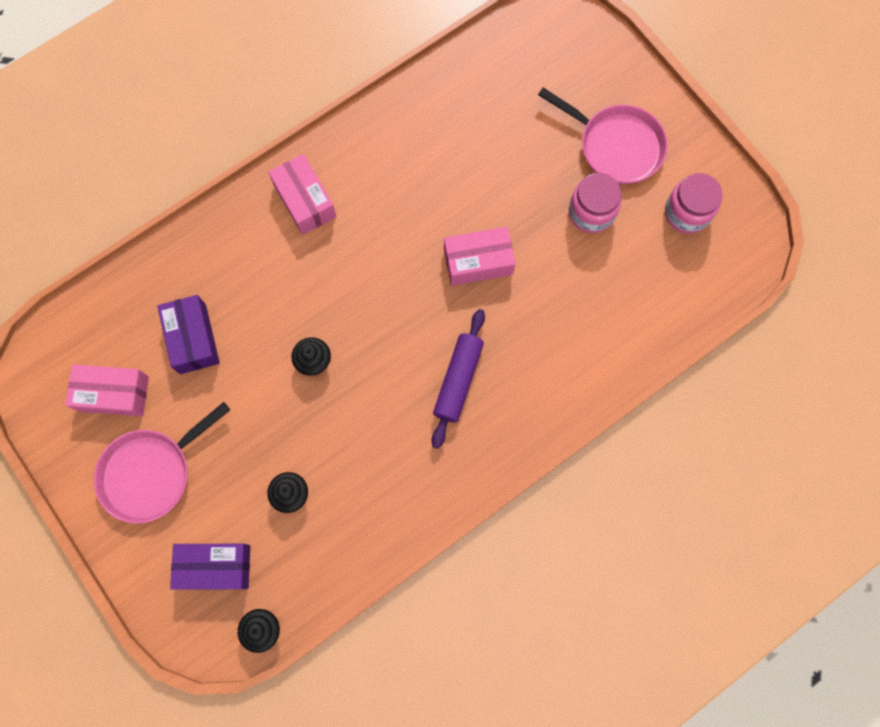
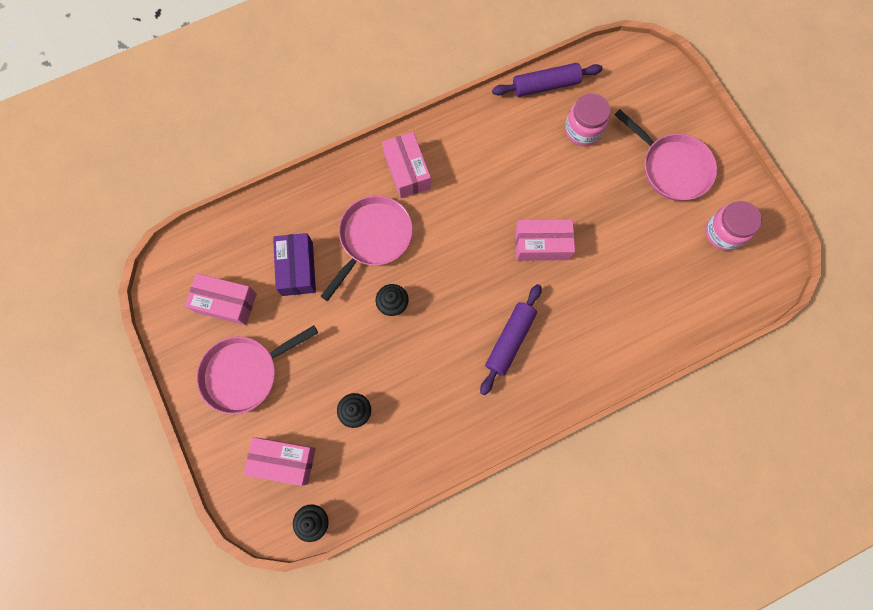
camera: 10 degrees right, 0 degrees up
purple box [170,544,250,590] -> pink box [244,437,316,486]
pink jar [569,173,622,233] -> pink jar moved to [565,93,610,146]
none -> pink pan [320,196,413,301]
none -> purple rolling pin [492,63,603,97]

